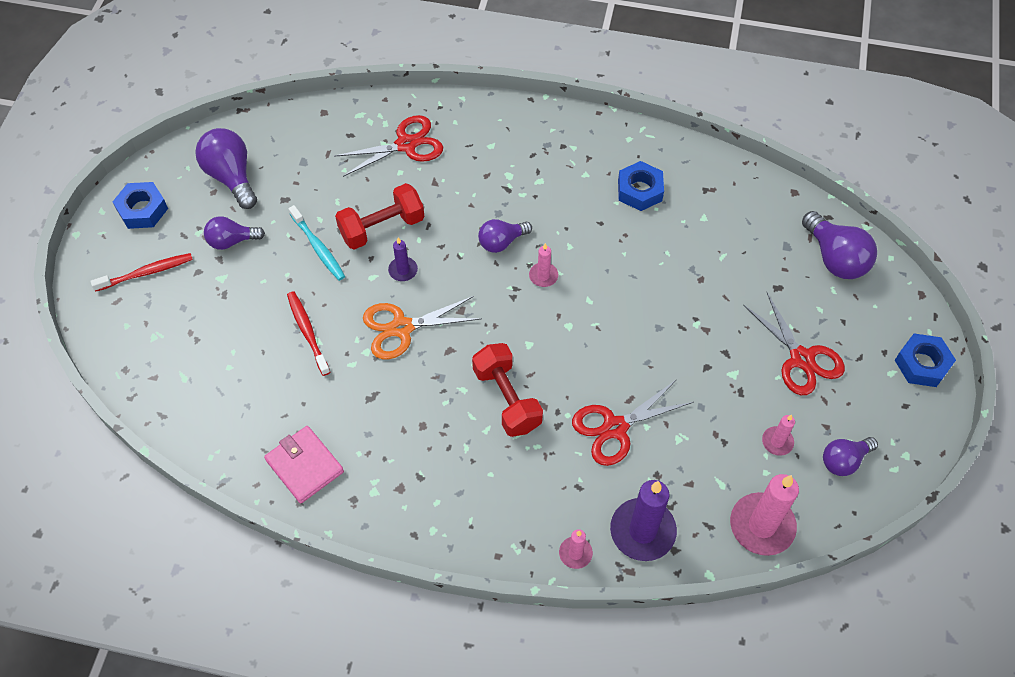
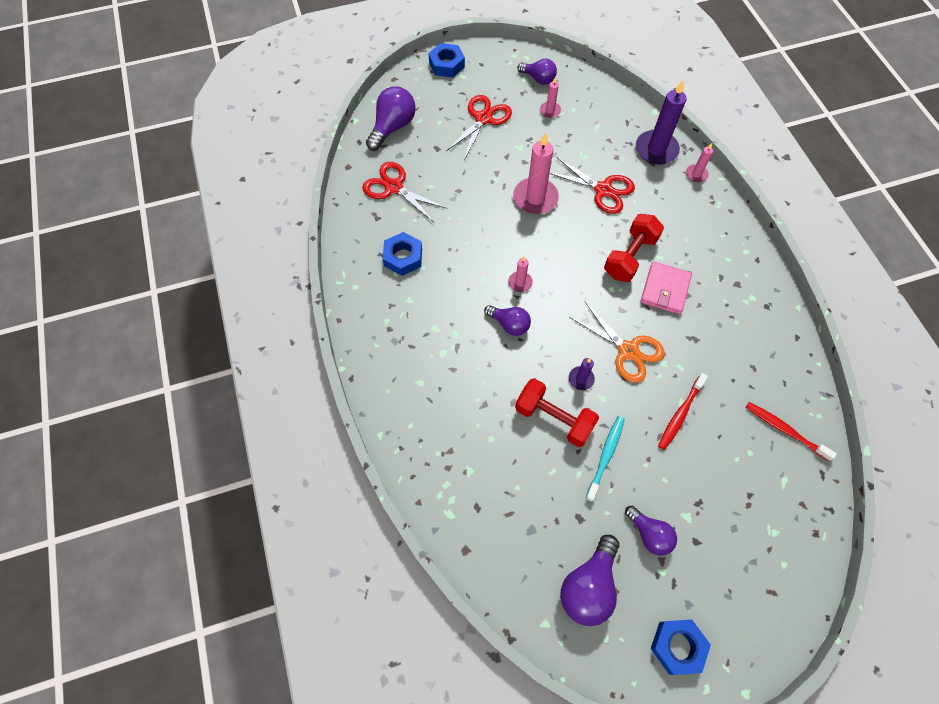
camera: 120 degrees left, 5 degrees up
red toothbrush [90,253,193,292] -> red toothbrush moved to [746,402,837,461]
pink wallet [264,426,344,504] -> pink wallet moved to [641,261,692,315]
red scissors [334,115,443,177] -> red scissors moved to [362,162,448,222]
pink candle [730,474,799,556] -> pink candle moved to [513,132,559,214]

